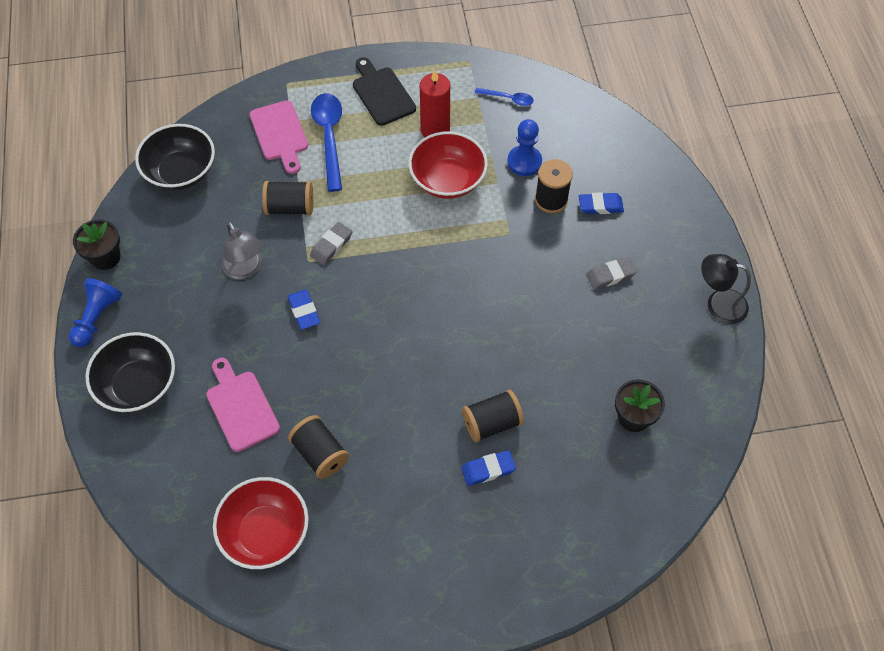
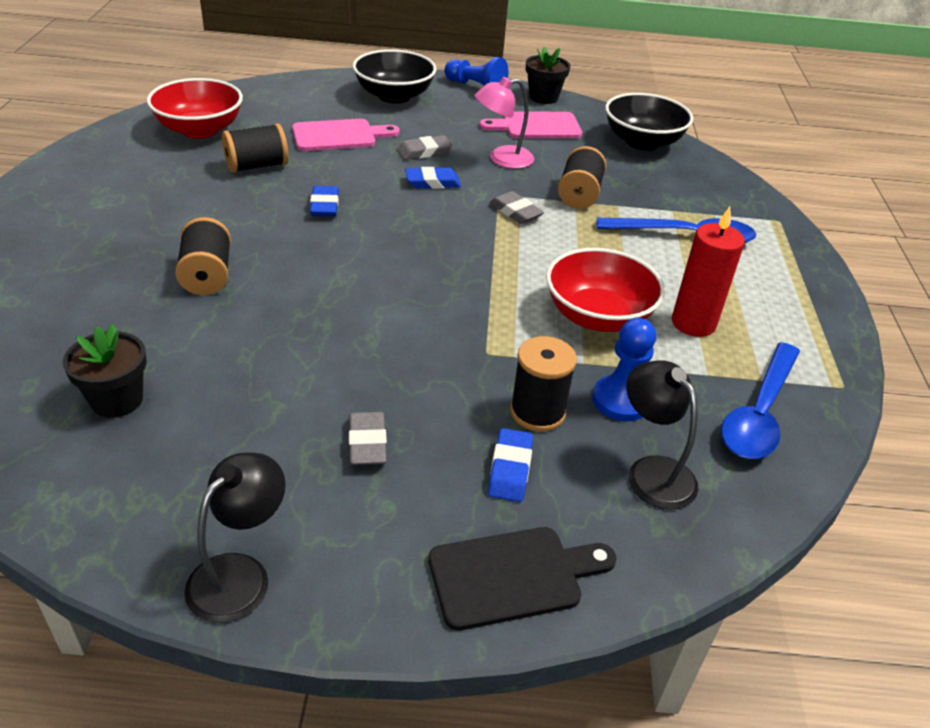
camera: 100 degrees right, 20 degrees down
grey lamp [222,221,262,280] -> pink lamp [475,77,534,169]
pink cutting board [250,100,308,174] -> pink cutting board moved to [479,111,582,139]
black cutting board [353,57,416,126] -> black cutting board moved to [428,527,617,631]
blue eraser [461,450,516,486] -> blue eraser moved to [310,186,339,217]
blue spoon [475,88,534,106] -> blue spoon [721,342,800,459], size x1.92
none -> grey eraser [397,135,452,160]
none -> black lamp [627,360,698,510]

